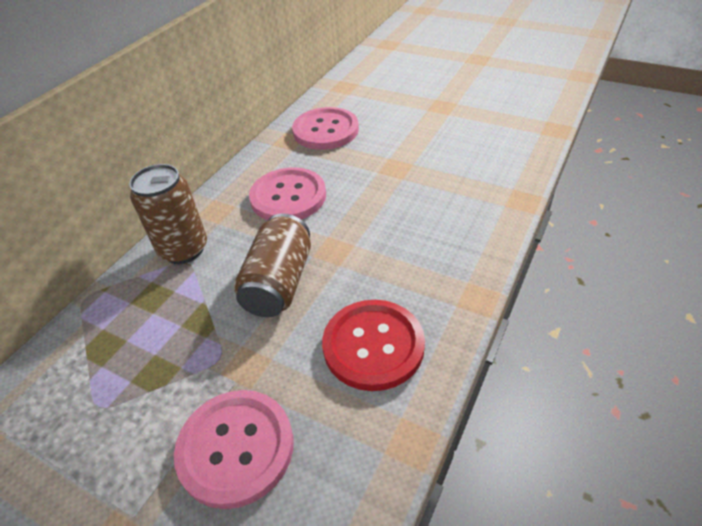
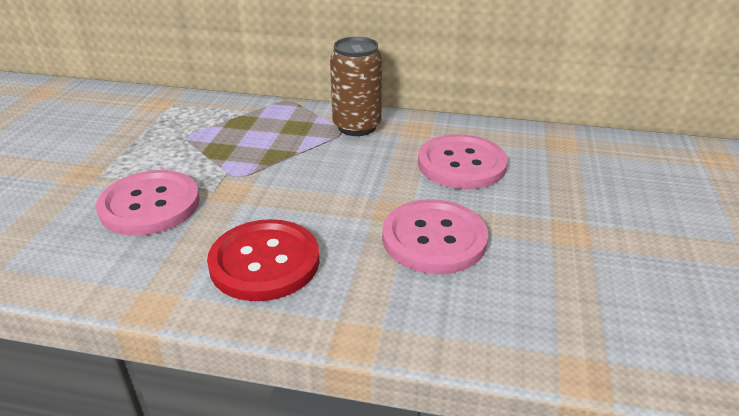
camera: 70 degrees right, 10 degrees down
brown can [234,213,311,317] -> none
pink button [292,107,359,150] -> pink button moved to [382,199,488,274]

